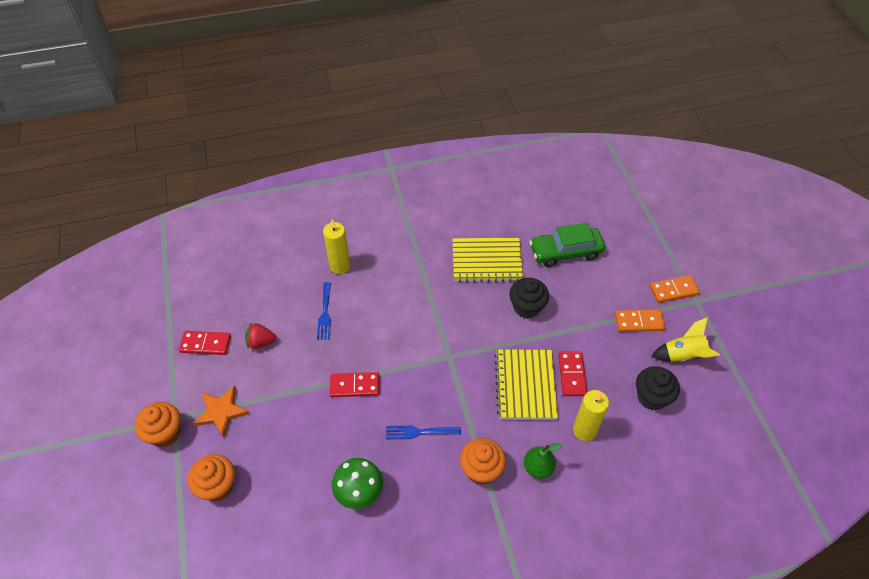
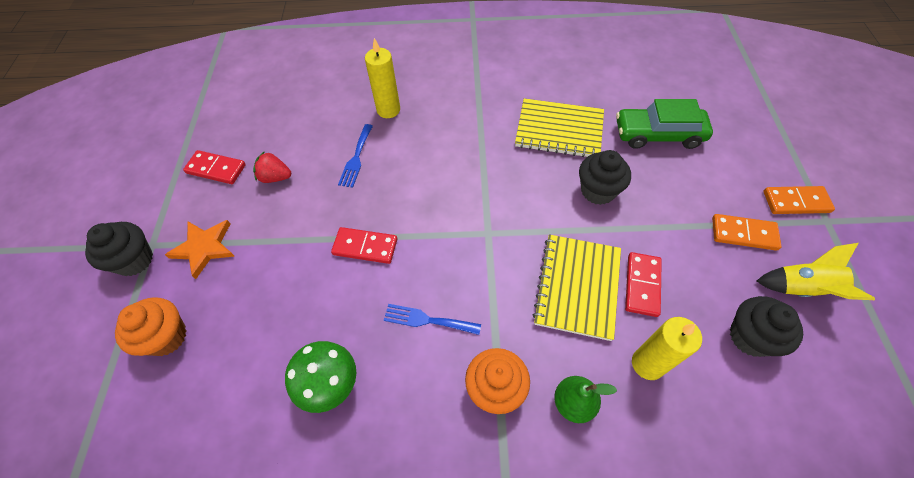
camera: 15 degrees right, 5 degrees up
orange cupcake [135,402,180,447] -> black cupcake [85,222,153,276]

